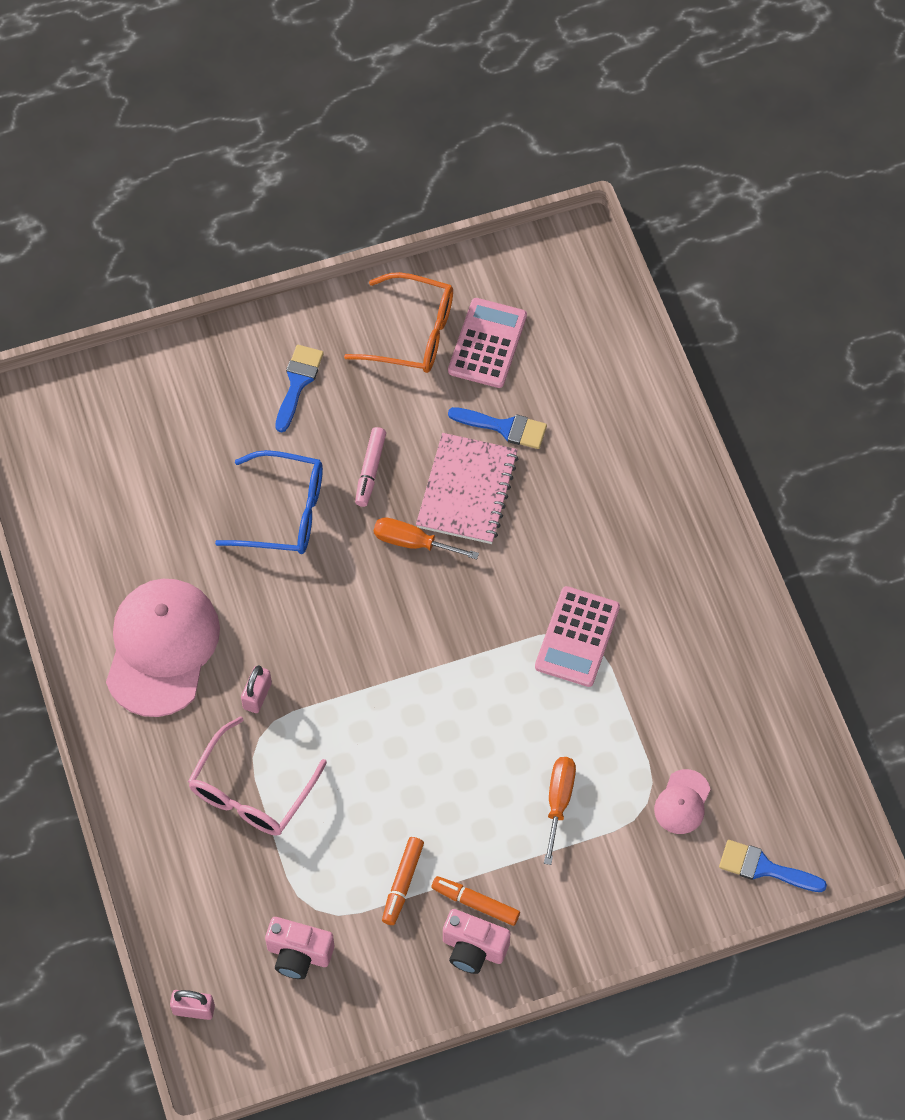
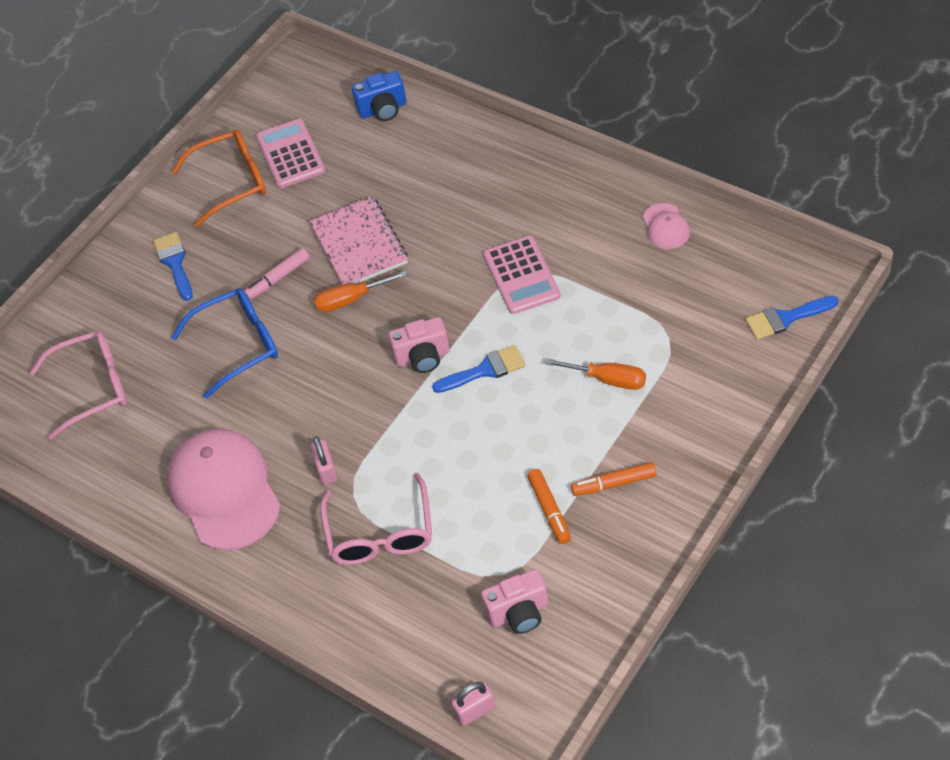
camera: 30 degrees left, 10 degrees down
pink marker [355,427,386,507] -> pink marker turned 75 degrees clockwise [244,248,310,300]
pink camera [443,909,510,974] -> pink camera moved to [388,317,450,373]
blue brush [448,407,547,449] -> blue brush moved to [432,345,525,393]
orange screwdriver [544,757,576,865] -> orange screwdriver turned 135 degrees clockwise [545,358,646,390]
pink cap [654,769,711,834] -> pink cap moved to [643,203,690,249]
none -> pink glasses [29,330,127,440]
none -> blue camera [352,71,406,121]

